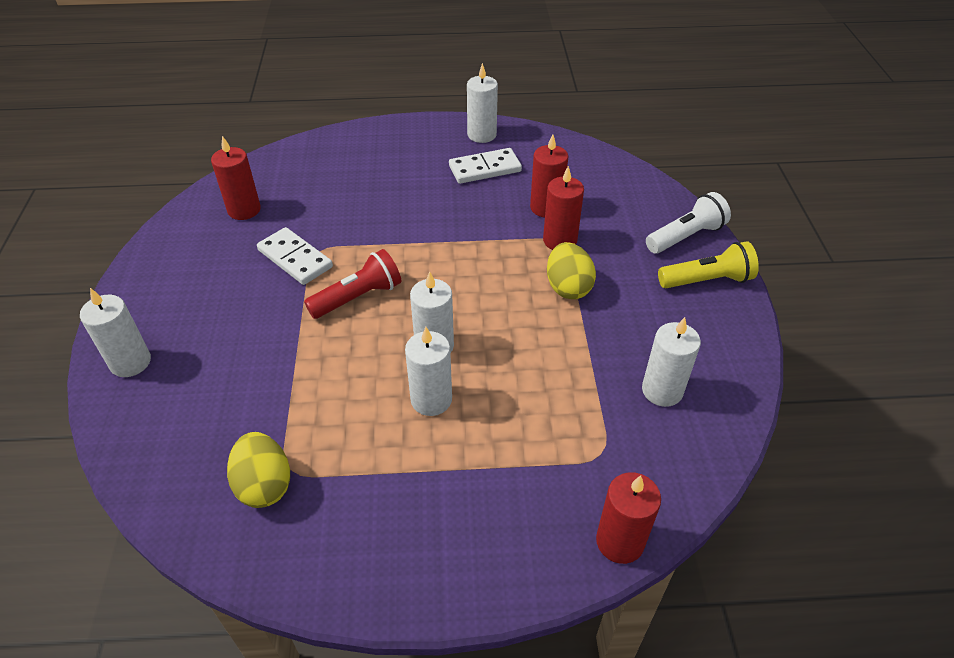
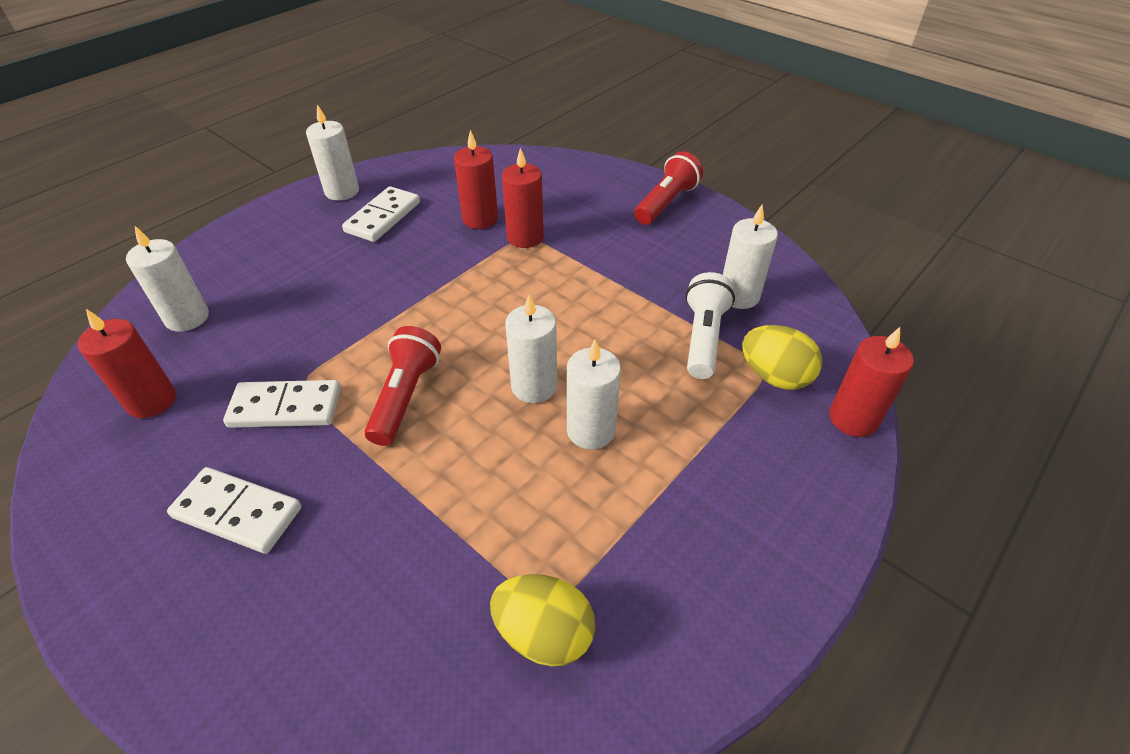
camera: 45 degrees left, 0 degrees up
white candle [80,288,151,377] -> white candle moved to [126,226,209,332]
yellow egg [547,242,596,299] -> yellow egg moved to [742,325,822,390]
white flashlight [646,192,731,254] -> white flashlight moved to [685,272,735,379]
yellow flashlight [658,241,759,288] -> red flashlight [634,151,703,225]
none -> white domino [167,467,301,554]

